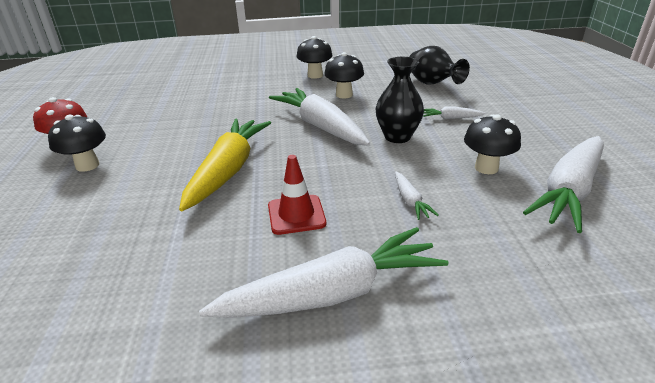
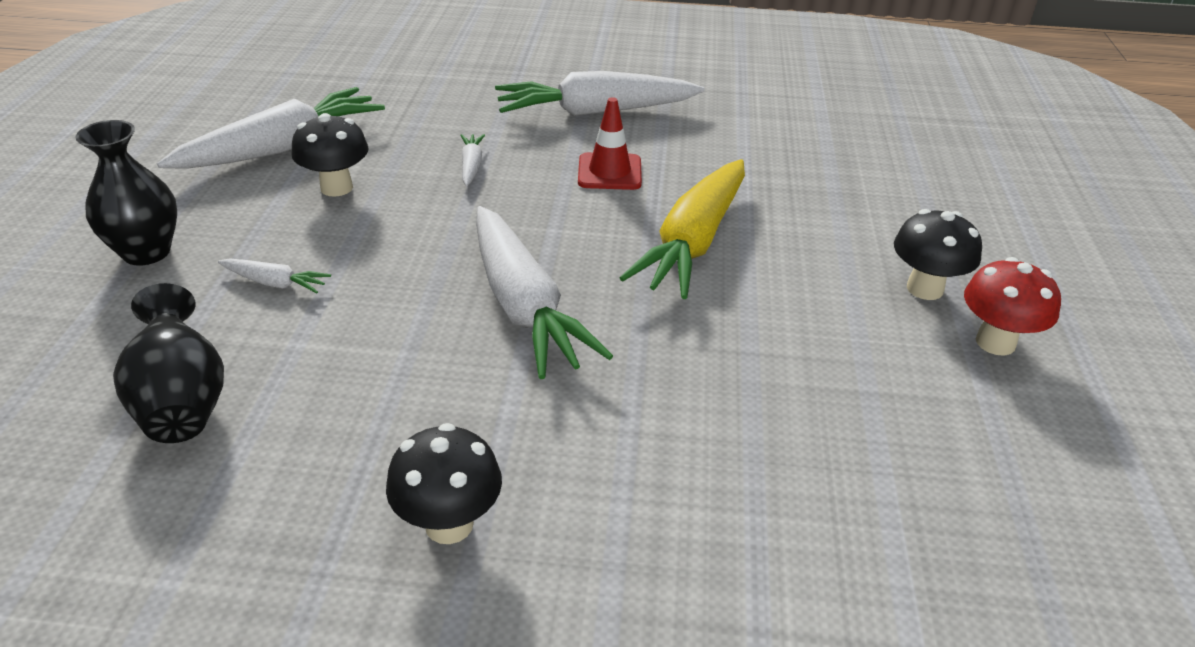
camera: 170 degrees left, 5 degrees up
black mushroom [324,52,364,98] -> none
black vase [376,57,424,143] -> black vase moved to [75,120,177,266]

